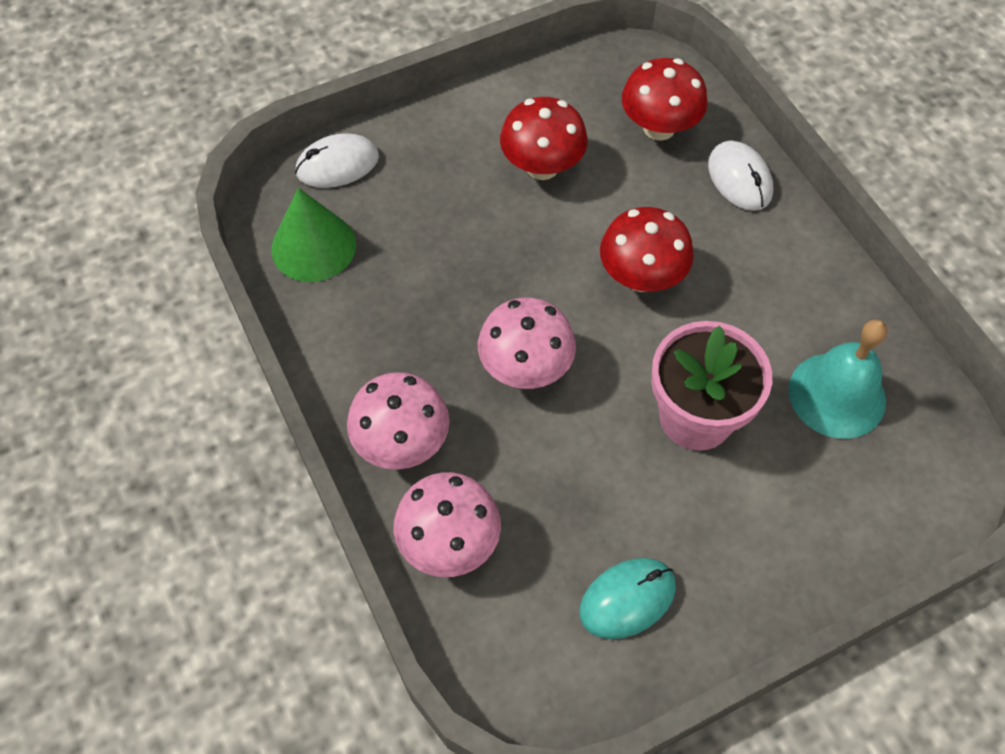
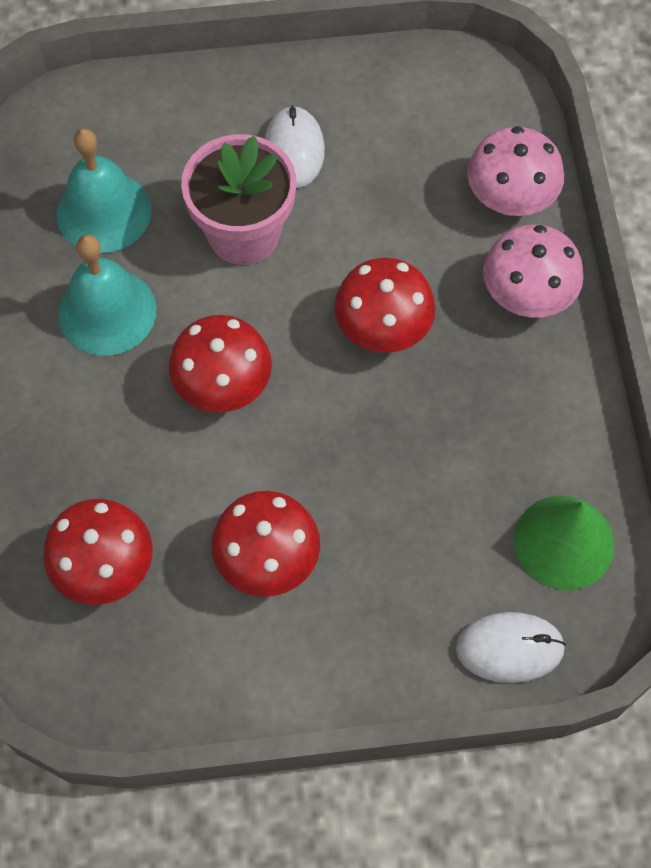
camera: 160 degrees left, 5 degrees up
pink mushroom [478,298,576,389] -> red mushroom [334,258,436,353]
turquoise mouse [580,558,676,639] -> none
white mouse [708,140,774,211] -> white mouse moved to [265,105,325,188]
none -> turquoise bell [58,235,157,356]

